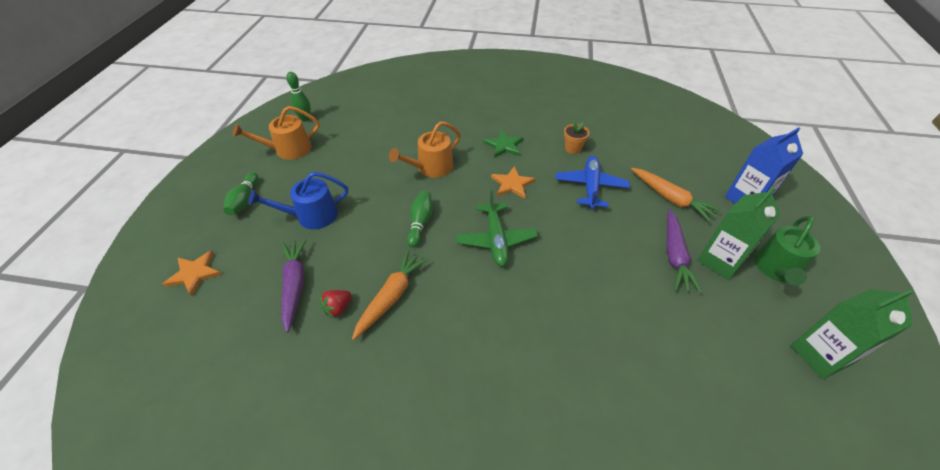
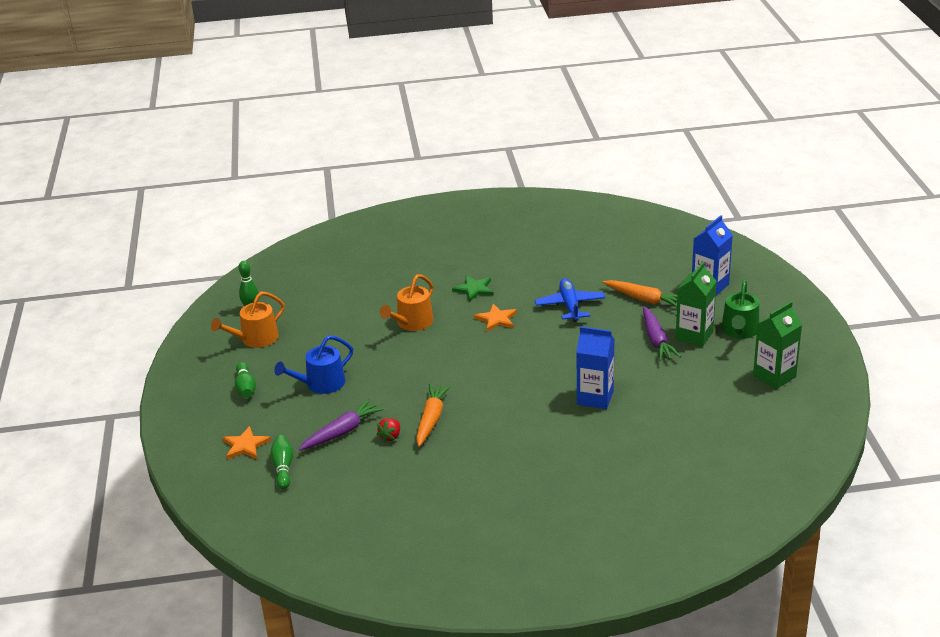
camera: 15 degrees left, 15 degrees down
purple carrot [281,238,307,333] -> purple carrot turned 75 degrees clockwise [299,399,384,451]
green bowling pin [407,191,433,248] -> green bowling pin moved to [270,435,293,490]
green plane [456,191,538,266] -> none
orange flower pot [564,121,589,154] -> none
none -> blue carton [576,326,615,409]

